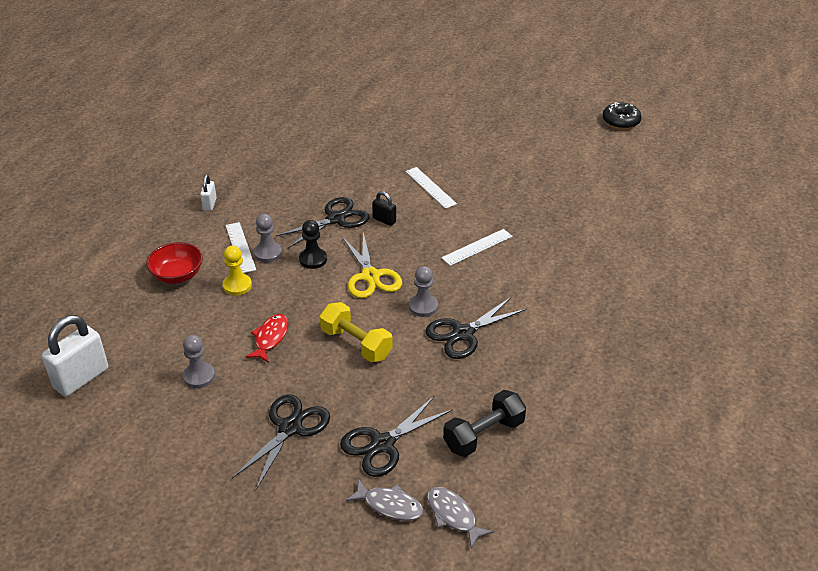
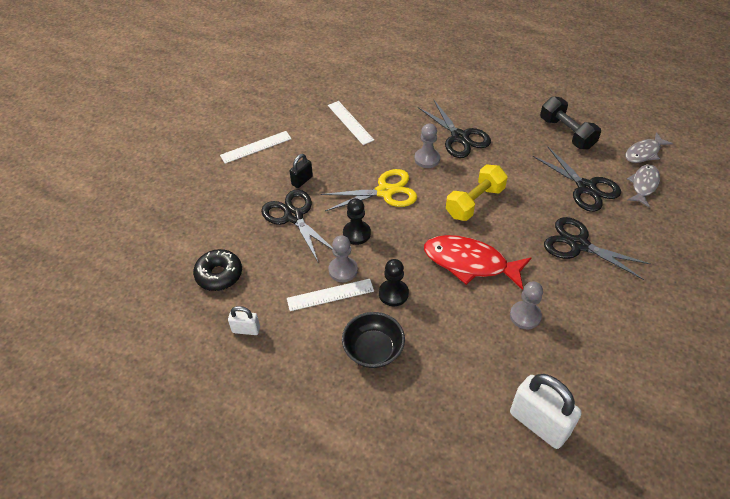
camera: 85 degrees left, 10 degrees up
red bowl [146,242,203,284] -> black bowl [342,312,405,368]
yellow pawn [223,246,252,296] -> black pawn [379,259,409,306]
red fish [245,314,289,363] -> red fish [424,235,531,290], size x1.68
black donut [602,102,642,129] -> black donut moved to [193,249,242,291]

